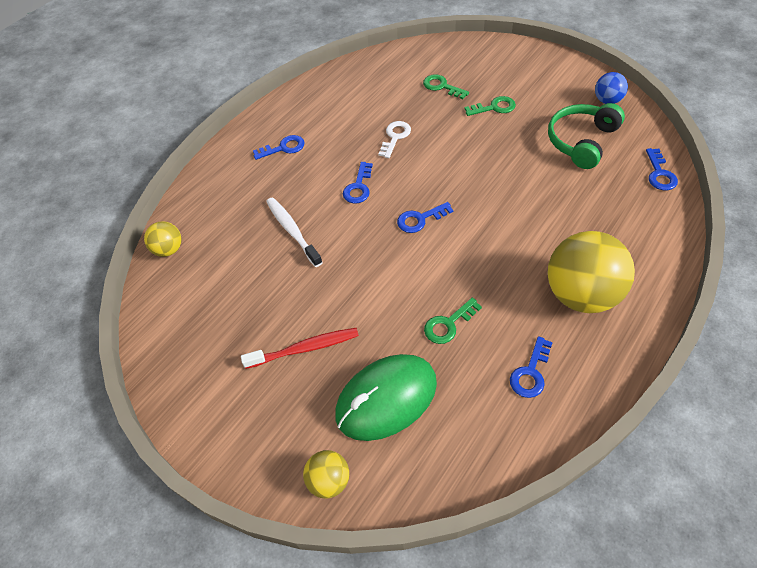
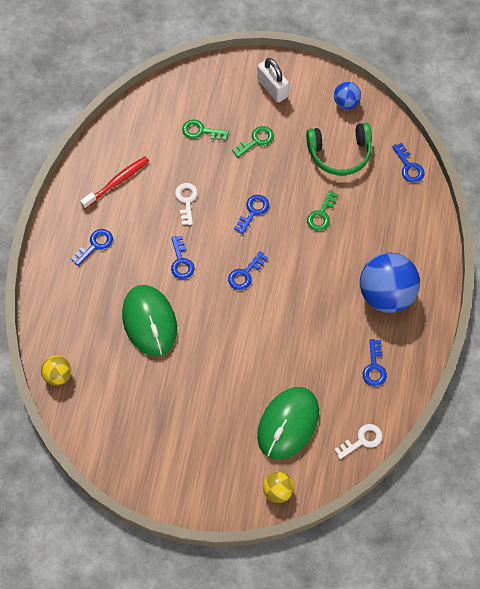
camera: 30 degrees left, 10 degrees up
red toothbrush [241,328,359,369] -> red toothbrush moved to [80,156,149,209]
white toothbrush [266,197,323,267] -> green mouse [122,285,177,357]
green key [424,297,482,344] -> green key moved to [307,190,339,231]
yellow ball [547,231,635,313] -> blue ball [360,252,420,313]
green headphones [548,103,625,169] -> green headphones turned 105 degrees counterclockwise [306,122,372,175]
none -> blue key [234,195,269,235]
none -> white padlock [257,58,289,102]
none -> white key [334,424,382,459]

